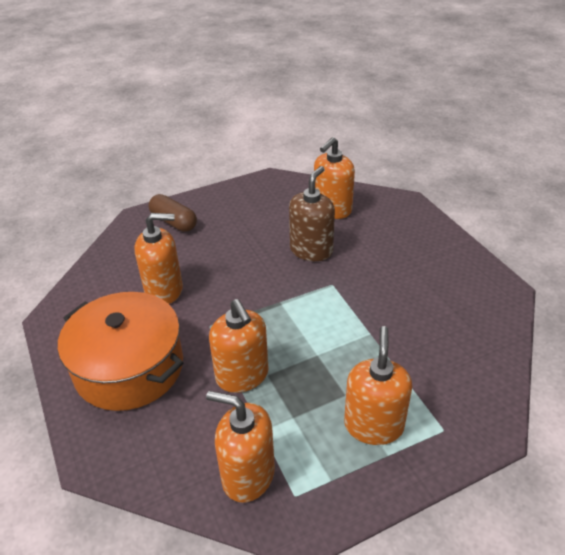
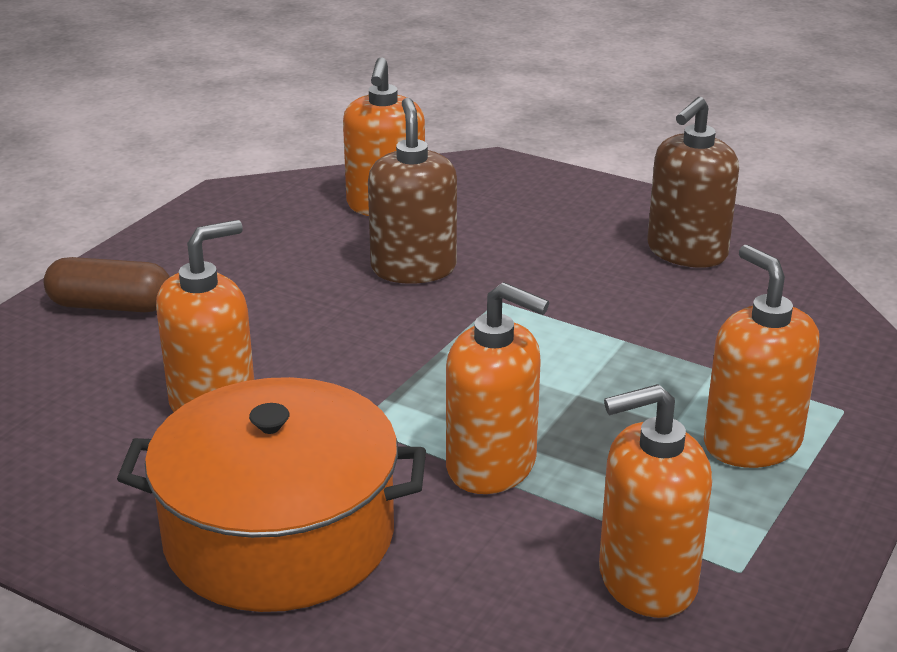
camera: 35 degrees left, 10 degrees down
none -> brown soap dispenser [647,97,739,268]

